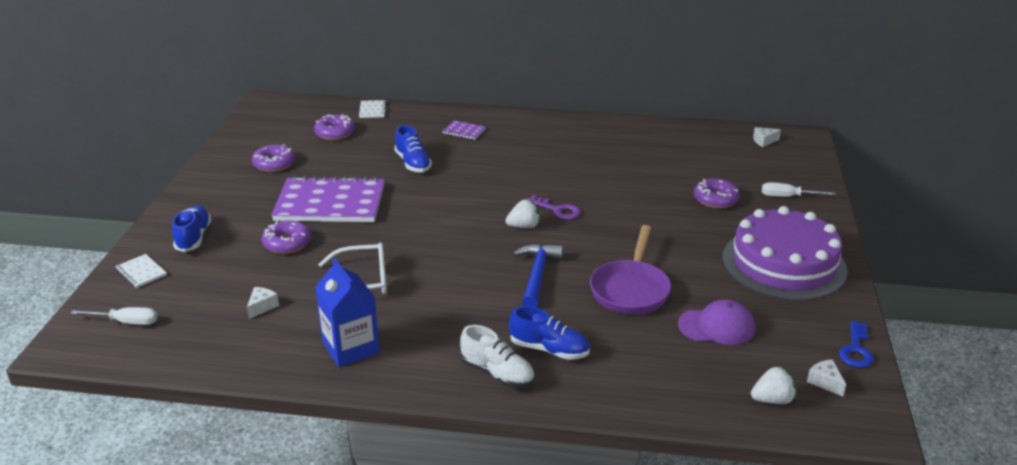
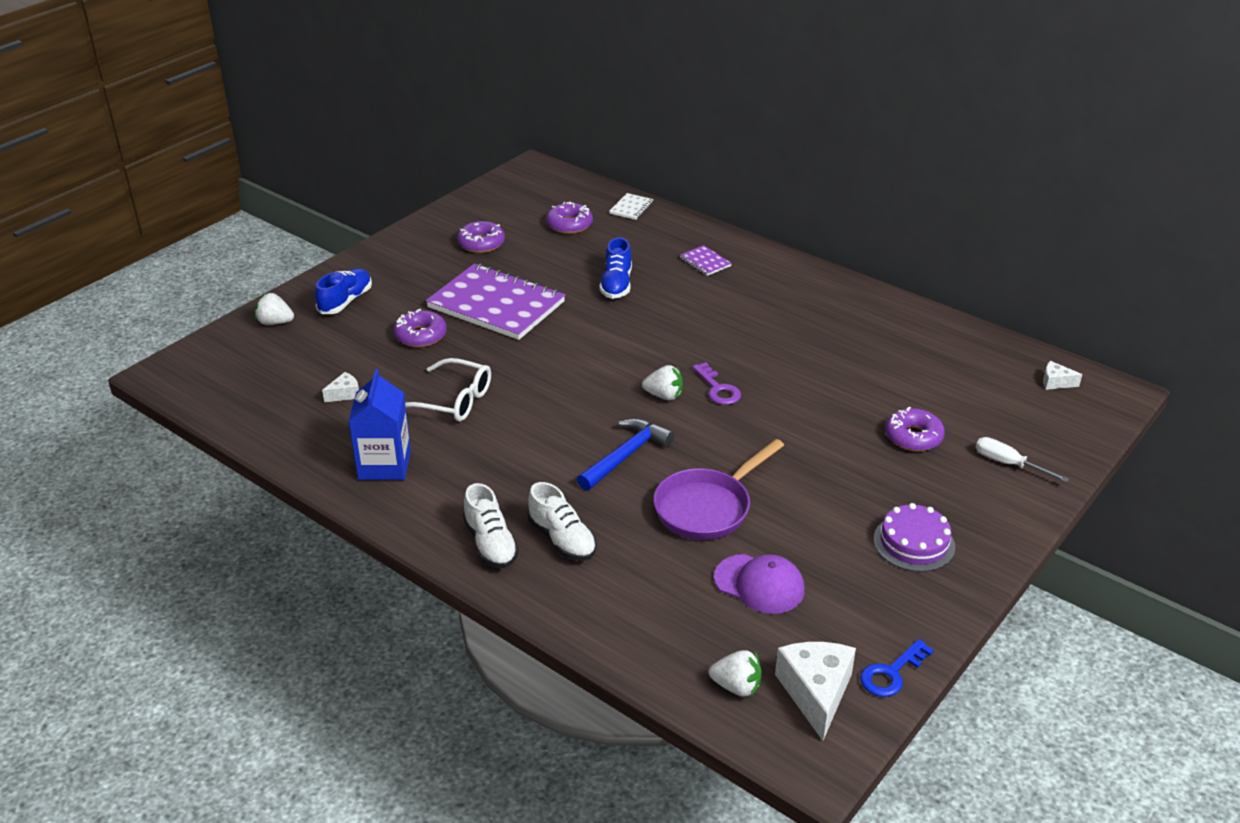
camera: 30 degrees right, 5 degrees up
white screwdriver [70,307,157,325] -> none
white notebook [115,254,167,288] -> white strawberry [255,292,294,325]
blue shoe [509,306,590,360] -> white shoe [528,482,597,561]
purple cake [722,206,848,300] -> purple cake [873,503,955,572], size x0.52
white cheese [807,359,846,396] -> white cheese [775,642,856,741], size x2.01

